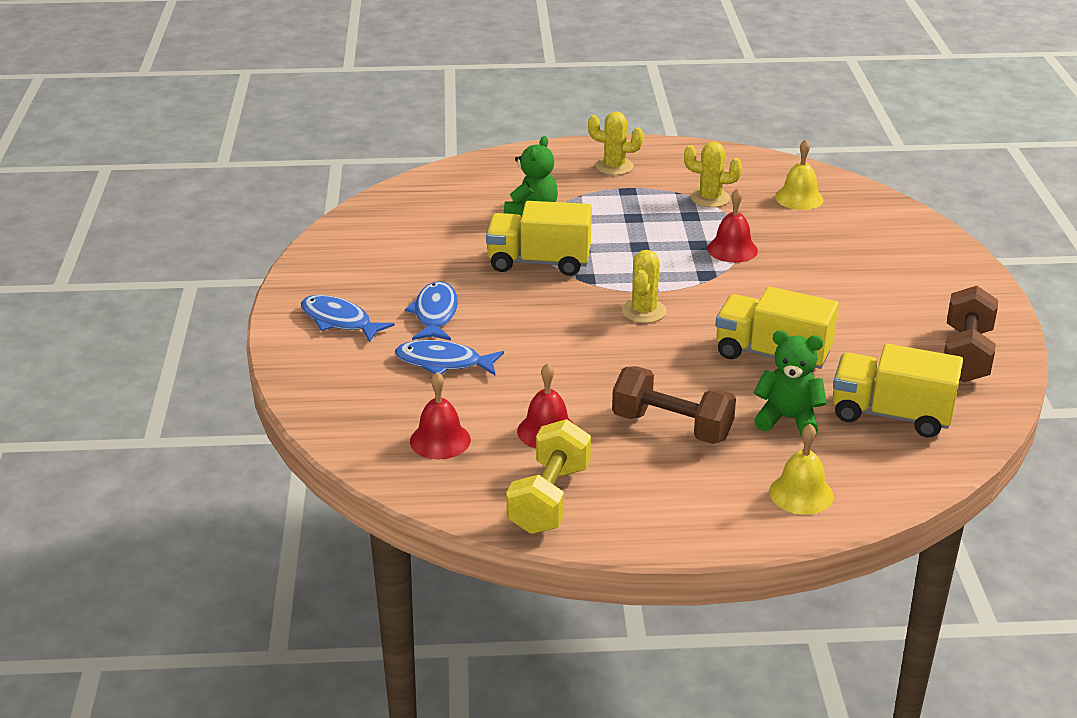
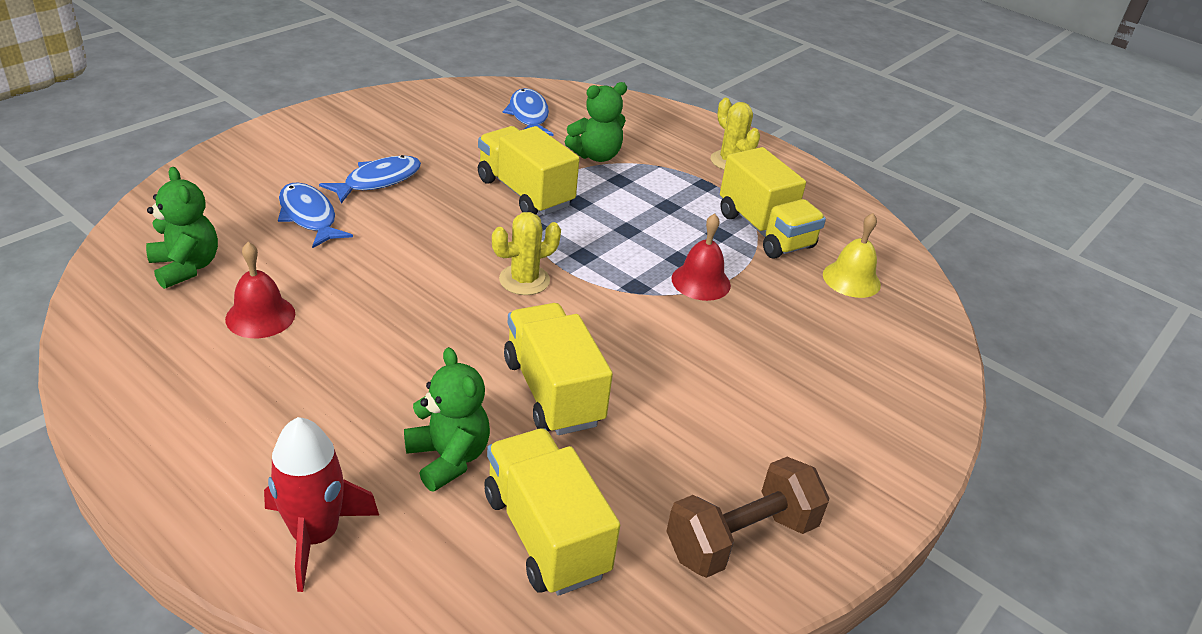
camera: 40 degrees right, 5 degrees up
blue fish [301,295,395,343] -> blue fish moved to [503,88,553,136]
red bell [410,372,471,459] -> green teddy bear [146,167,218,289]
yellow dumbbell [506,419,591,534] -> none
brown dumbbell [612,366,736,444] -> none
yellow cactus [684,142,742,208] -> yellow truck [720,147,826,258]
yellow bell [769,424,834,515] -> red rocket [264,417,379,592]

